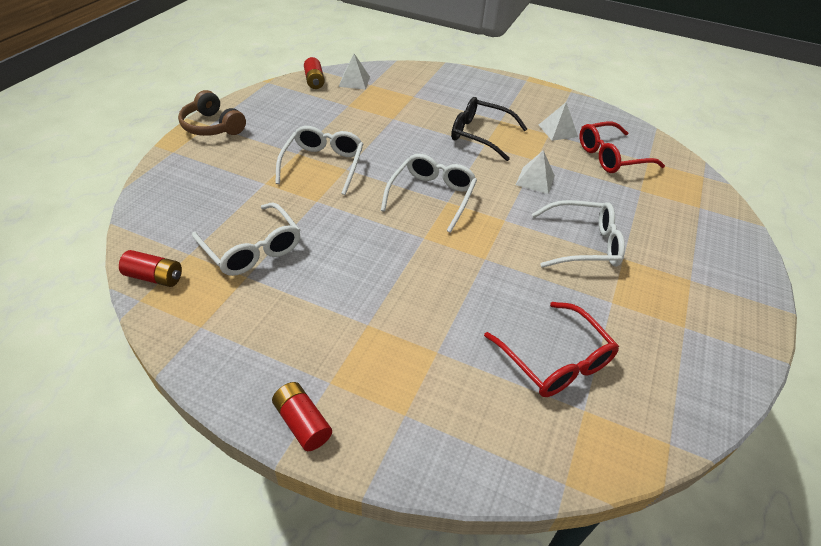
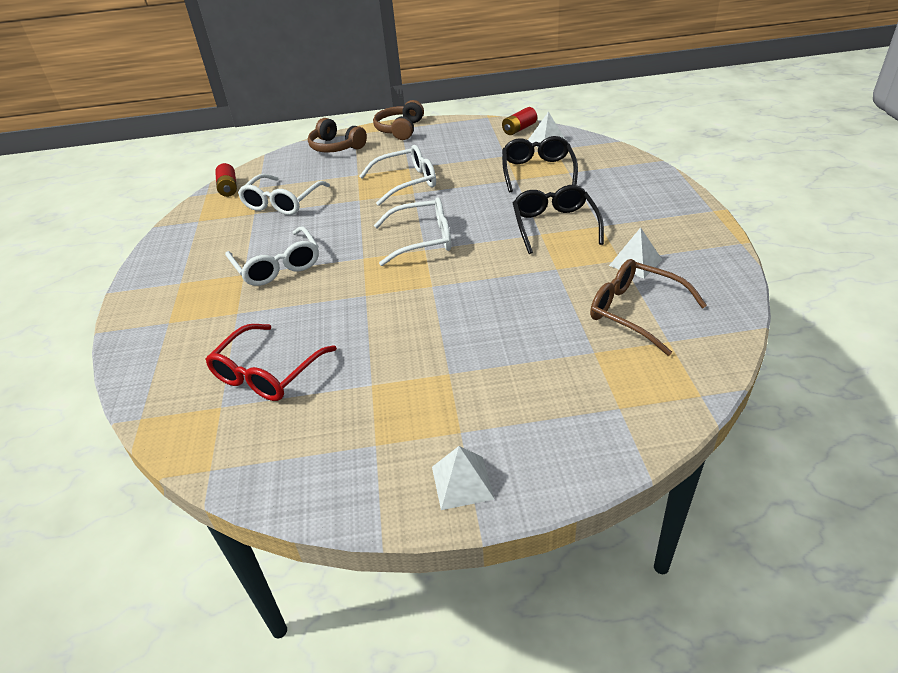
camera: 65 degrees right, 5 degrees down
red battery [272,382,332,451] -> none
white pyramid [516,150,555,194] -> white pyramid moved to [432,446,495,510]
white glasses [532,200,625,268] -> white glasses moved to [225,226,319,286]
red glasses [579,121,665,173] -> brown glasses [590,259,707,356]
none -> brown headphones [308,118,367,153]
none -> black glasses [502,136,578,192]

